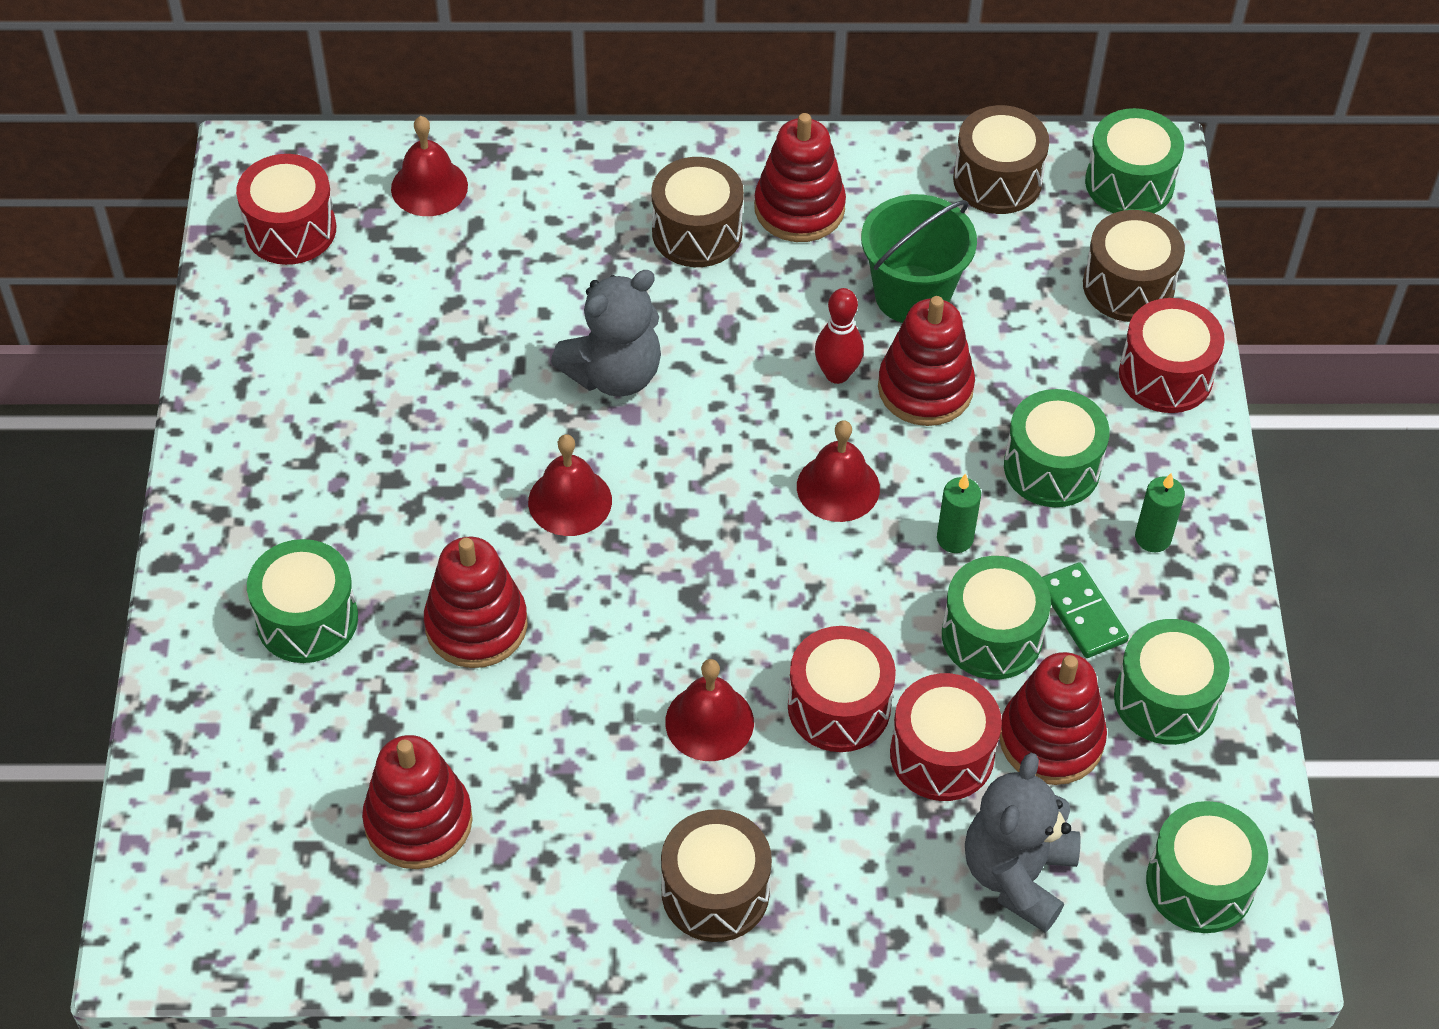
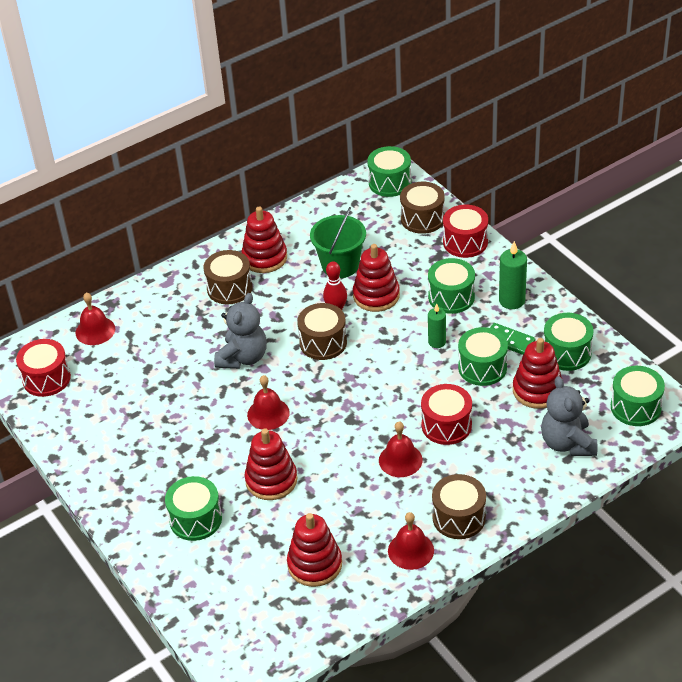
camera: 30 degrees left, 10 degrees down
red bell [797,420,880,522] -> red bell moved to [388,512,434,570]
red drum [890,673,1002,801] -> none
brown drum [953,105,1049,214] -> brown drum moved to [297,303,347,360]
green candle [1135,473,1185,552] -> green candle [499,241,527,309], size x1.51

